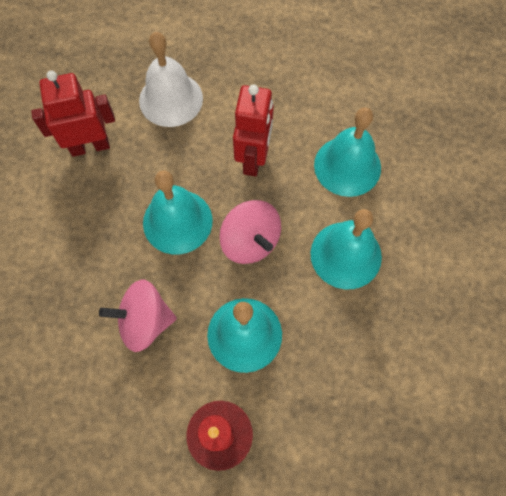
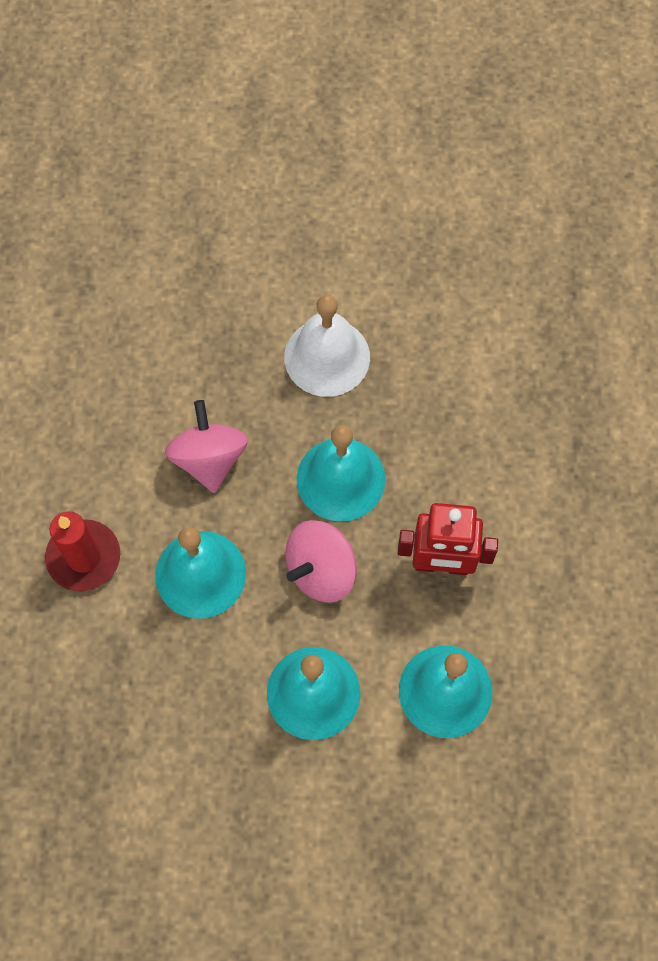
camera: 85 degrees right, 0 degrees up
red robot [31,70,115,157] -> none
white bell [139,32,203,127] -> white bell moved to [284,295,370,397]

